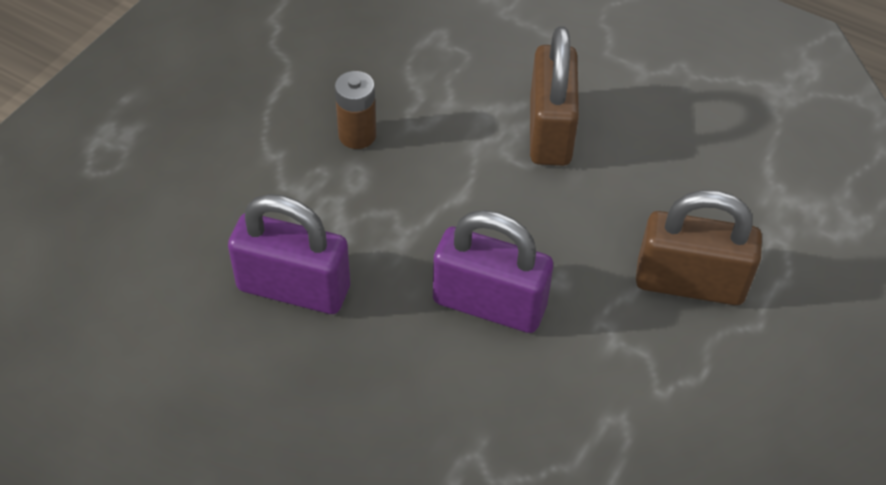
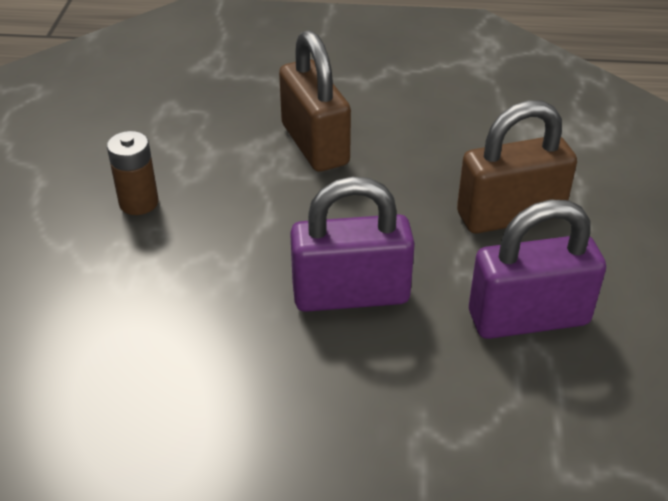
camera: 25 degrees left, 10 degrees down
purple padlock [228,194,350,314] -> purple padlock moved to [469,199,606,339]

